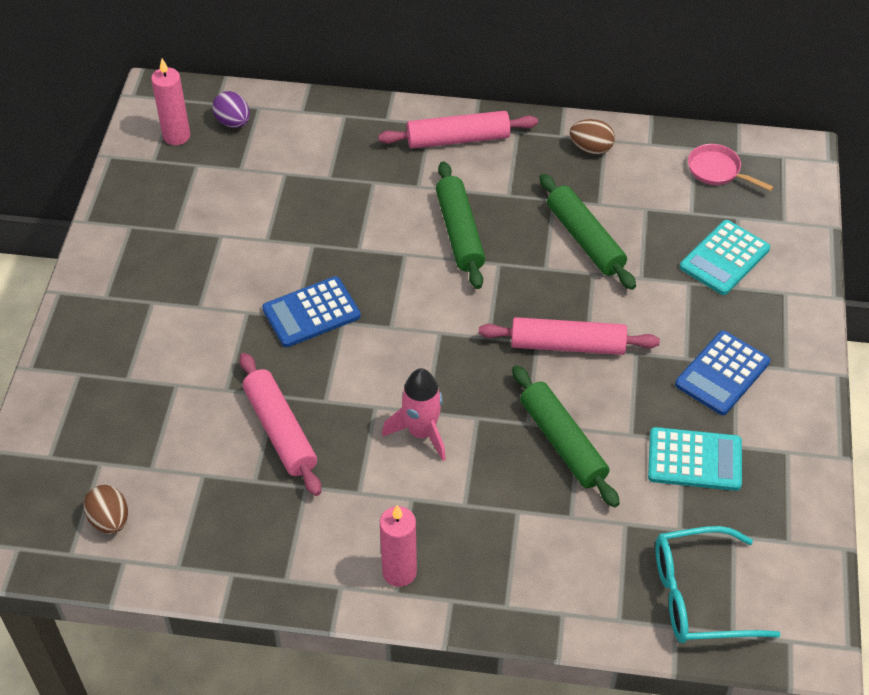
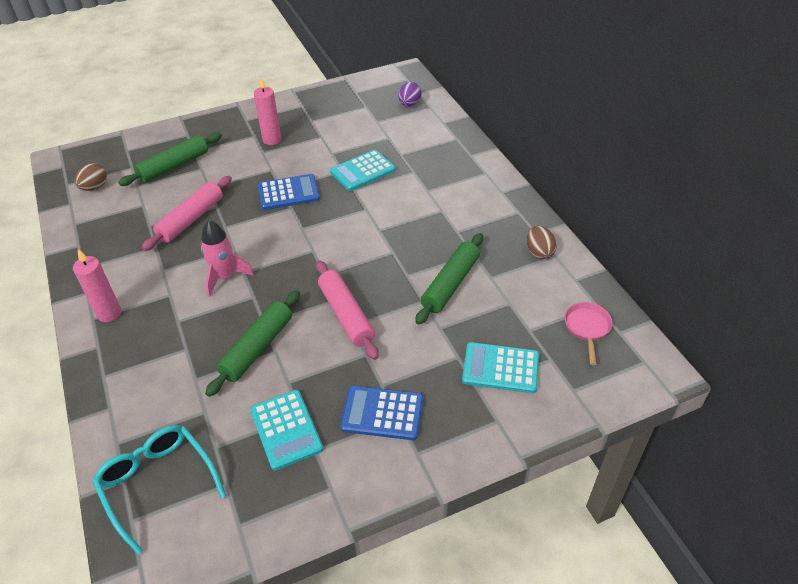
camera: 60 degrees right, 5 degrees down
pink candle [151,59,190,145] -> pink candle moved to [254,78,282,145]
blue calculator [262,276,361,347] -> blue calculator turned 135 degrees clockwise [258,174,320,210]
pink rolling pin [378,111,538,148] -> none
green rolling pin [436,161,485,289] -> green rolling pin moved to [118,133,222,186]
none -> turquoise calculator [330,150,396,191]

